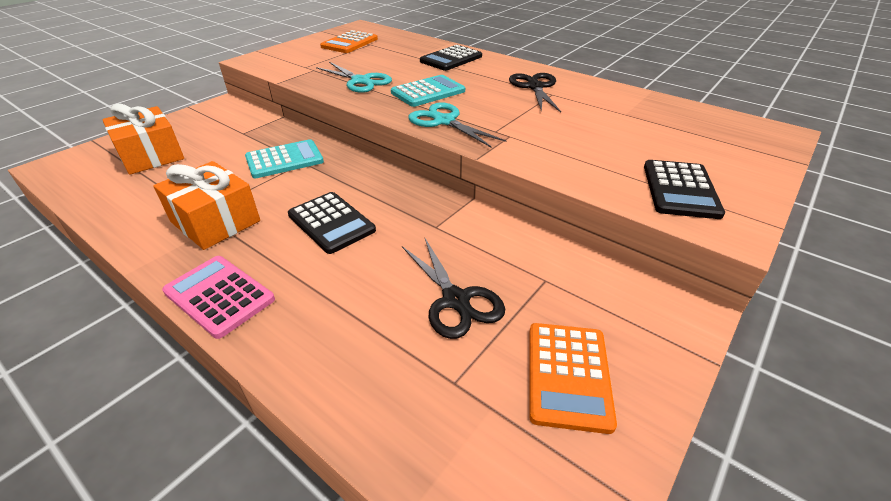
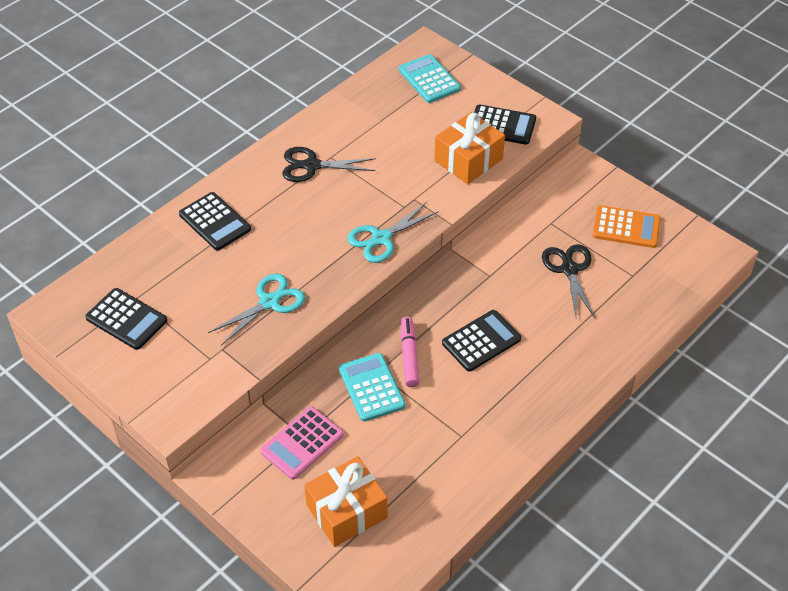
camera: 85 degrees left, 10 degrees up
orange gift [153,161,260,250] -> orange gift moved to [434,112,505,184]
pink calculator [162,256,275,339] -> pink calculator moved to [260,406,344,480]
orange calculator [320,30,378,53] -> black calculator [85,288,167,350]
turquoise calculator [391,75,465,107] -> turquoise calculator moved to [399,54,461,103]
black scissors [402,238,505,339] -> black scissors turned 75 degrees counterclockwise [542,244,595,318]
none -> pink marker [401,317,419,387]

